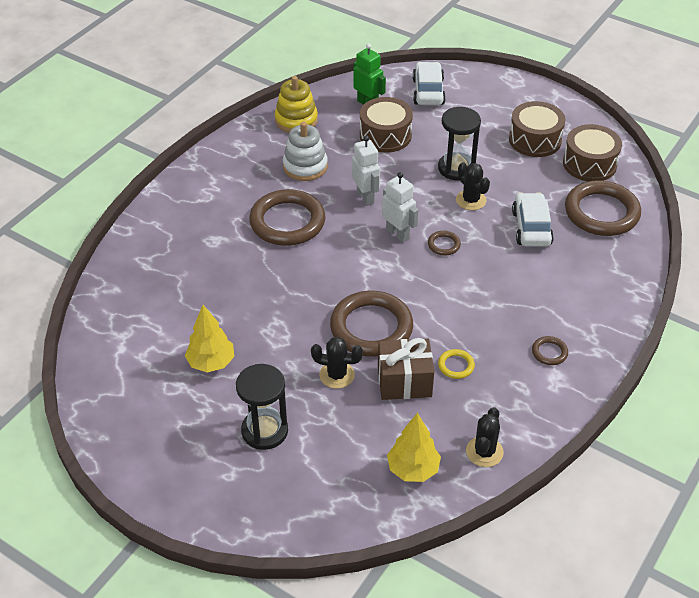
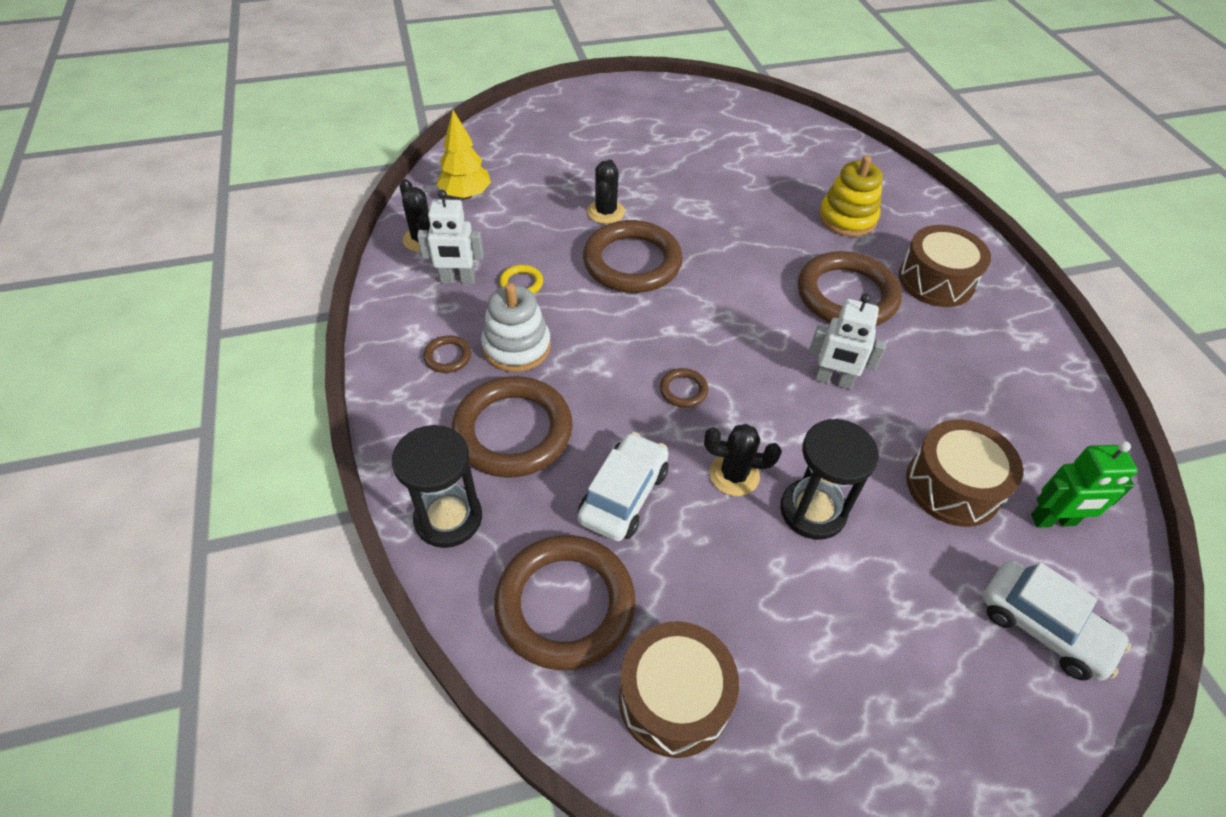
camera: 130 degrees right, 5 degrees up
yellow tree [185,305,234,372] -> none
black hourglass [236,364,288,450] -> black hourglass moved to [392,425,482,548]
yellow stacking toy [275,76,318,133] -> yellow stacking toy moved to [819,155,883,237]
white stacking toy [283,122,328,181] -> white stacking toy moved to [481,283,551,372]
black cactus [311,337,363,389] -> black cactus turned 45 degrees counterclockwise [587,160,625,224]
brown gift [378,338,434,400] -> none
white robot [382,172,418,242] -> white robot moved to [417,190,484,284]
brown drum [509,101,565,157] -> brown drum moved to [898,225,991,307]
white car [512,192,554,247] -> white car turned 105 degrees counterclockwise [578,432,669,541]
none -> brown ring [452,376,573,478]

